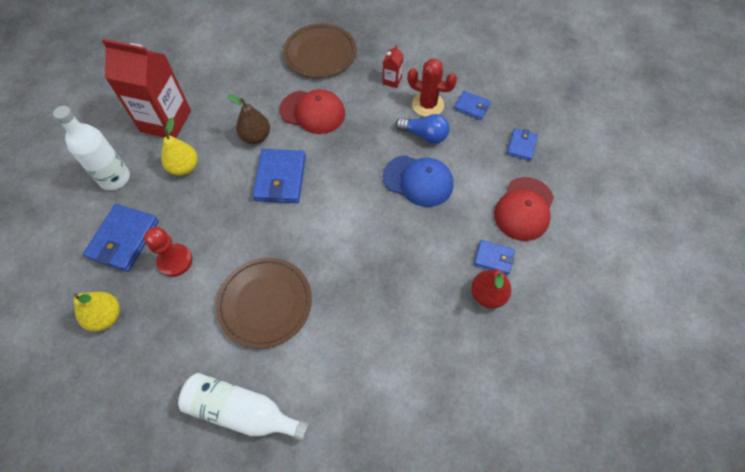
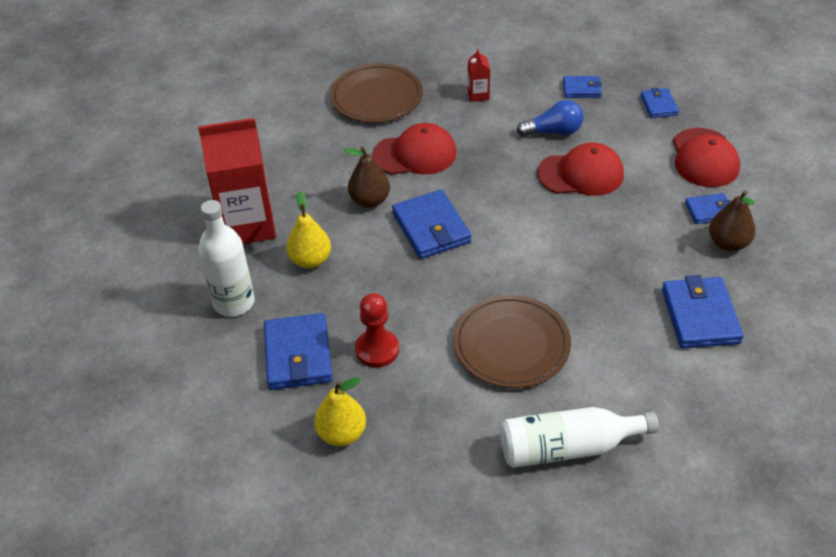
camera: 25 degrees left, 15 degrees down
blue cap [383,155,453,207] -> red cap [537,142,624,196]
red cactus [407,59,457,117] -> none
red pear [471,270,511,308] -> brown pear [709,190,756,251]
none -> blue wallet [662,275,744,348]

